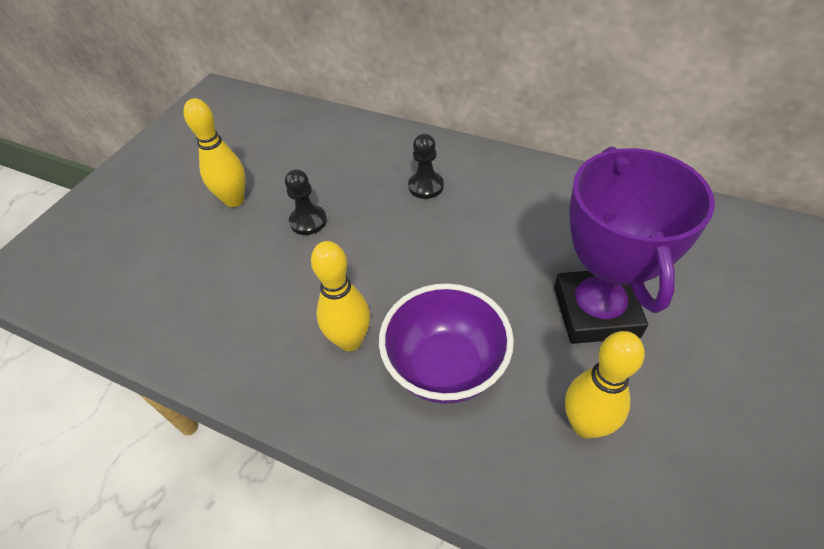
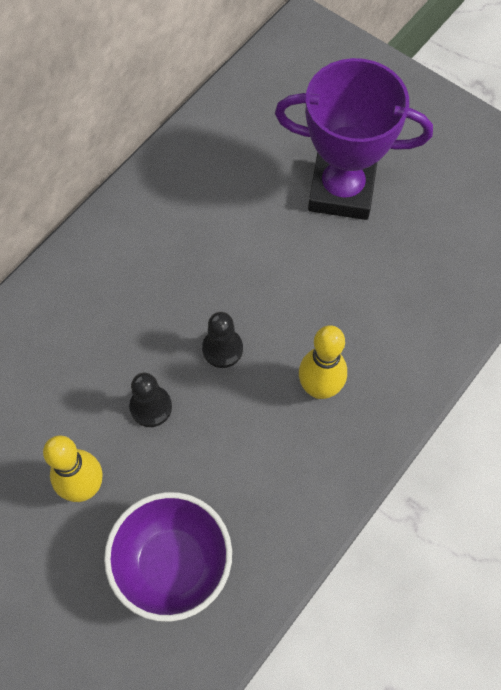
camera: 80 degrees left, 15 degrees up
purple bowl [379,283,514,404] -> purple bowl moved to [104,492,232,622]
black pawn [408,134,444,199] -> black pawn moved to [202,312,243,368]
yellow bowling pin [565,331,645,438] -> none

